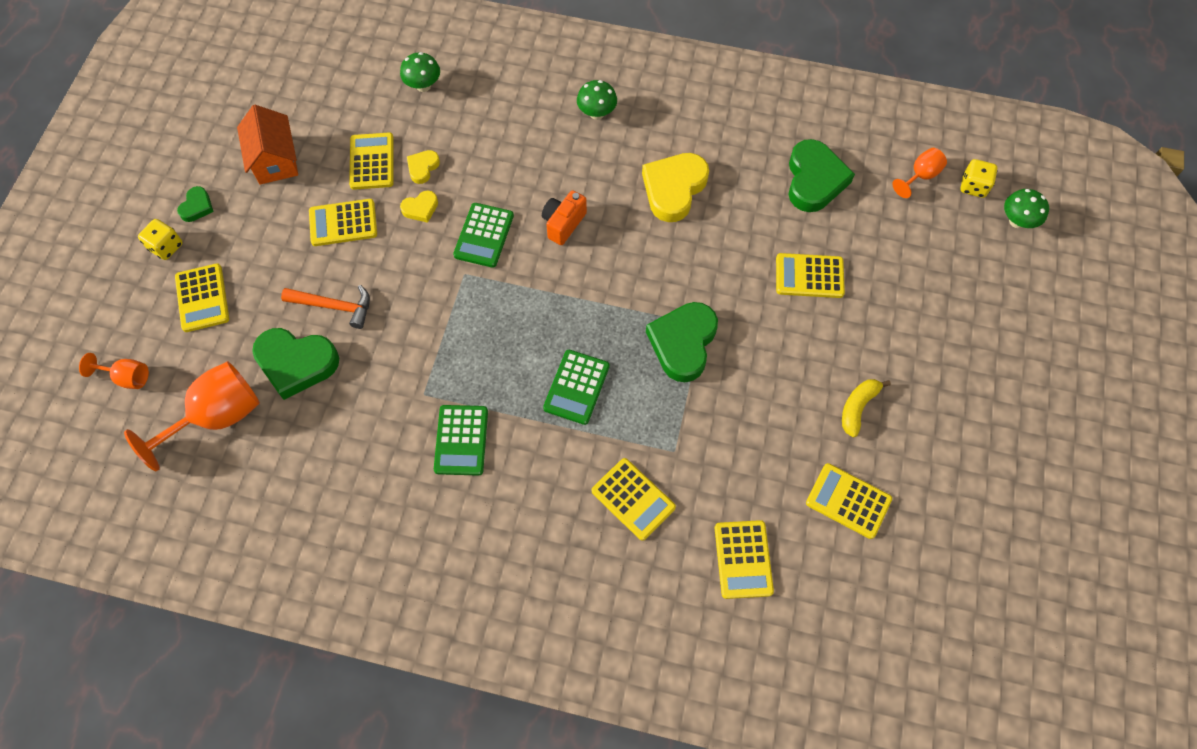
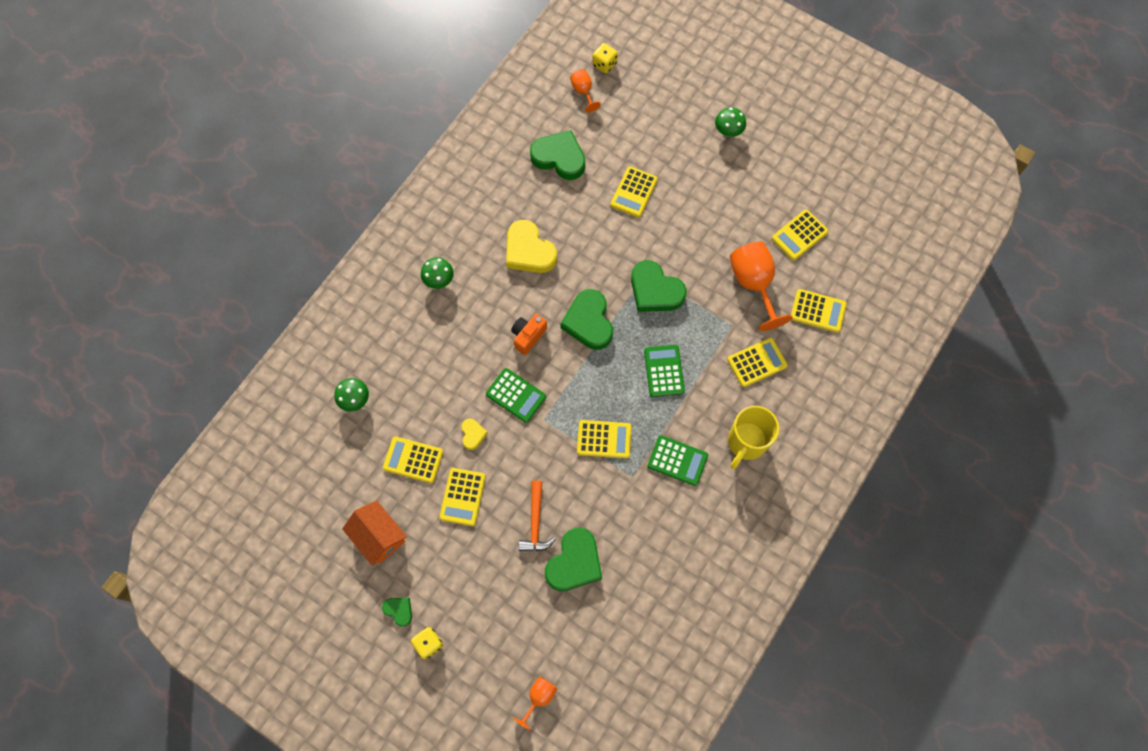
camera: 70 degrees left, 5 degrees up
orange goblet [124,361,260,471] -> orange goblet moved to [730,241,793,331]
yellow calculator [175,263,229,332] -> yellow calculator moved to [577,420,632,459]
orange house [237,105,298,185] -> orange house turned 45 degrees clockwise [342,500,407,566]
orange hammer [281,285,370,329] -> orange hammer turned 150 degrees clockwise [519,480,555,551]
yellow heart [407,150,440,184] -> none
orange camera [542,190,587,245] -> orange camera turned 75 degrees clockwise [511,314,547,355]
green calculator [543,350,610,425] -> green calculator turned 135 degrees counterclockwise [644,345,685,397]
yellow banana [842,379,891,437] -> none
green mushroom [1004,189,1049,228] -> green mushroom moved to [715,107,746,137]
none -> green heart [560,289,613,350]
none -> yellow mug [728,406,779,469]

